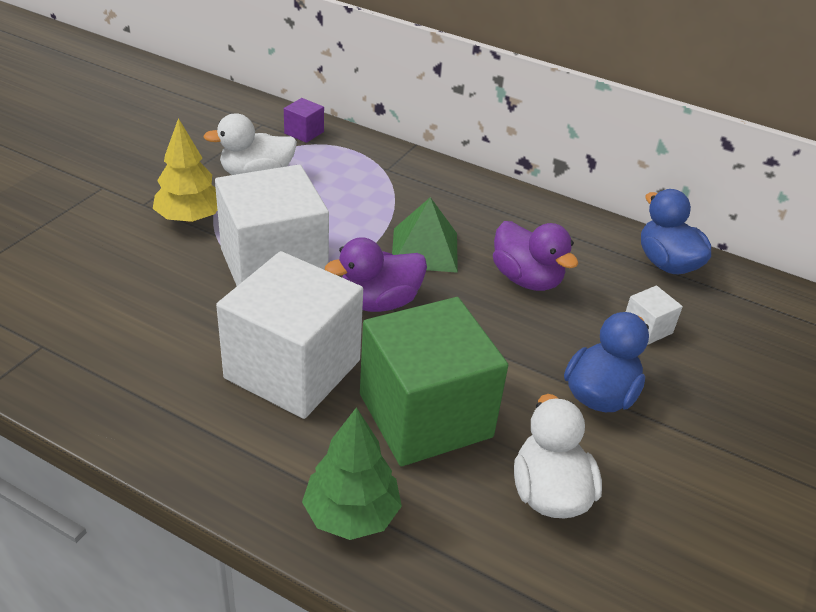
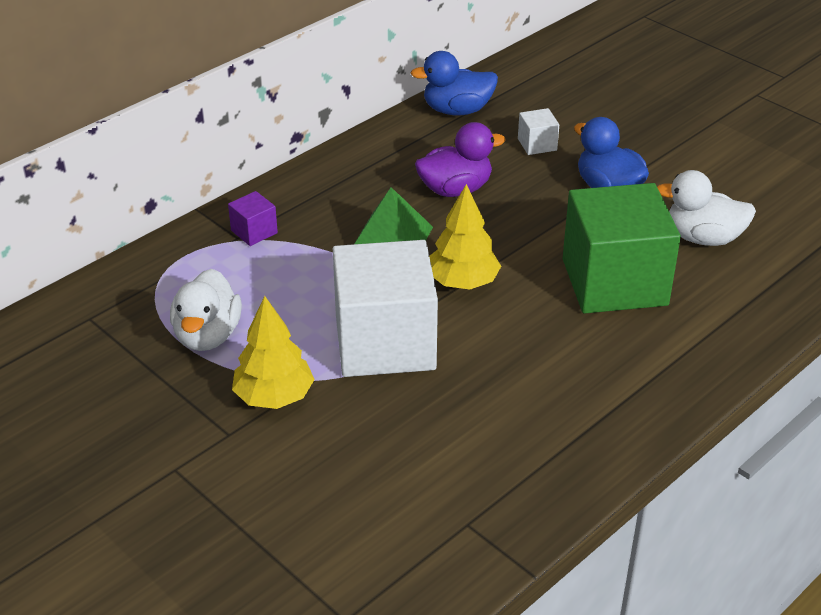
camera: 70 degrees left, 0 degrees up
white cube [216,251,363,419] -> none
purple cube [284,98,324,143] -> purple cube moved to [228,191,278,246]
green tree [302,407,402,540] -> none
purple duck [325,237,427,312] -> yellow tree [429,184,501,290]

